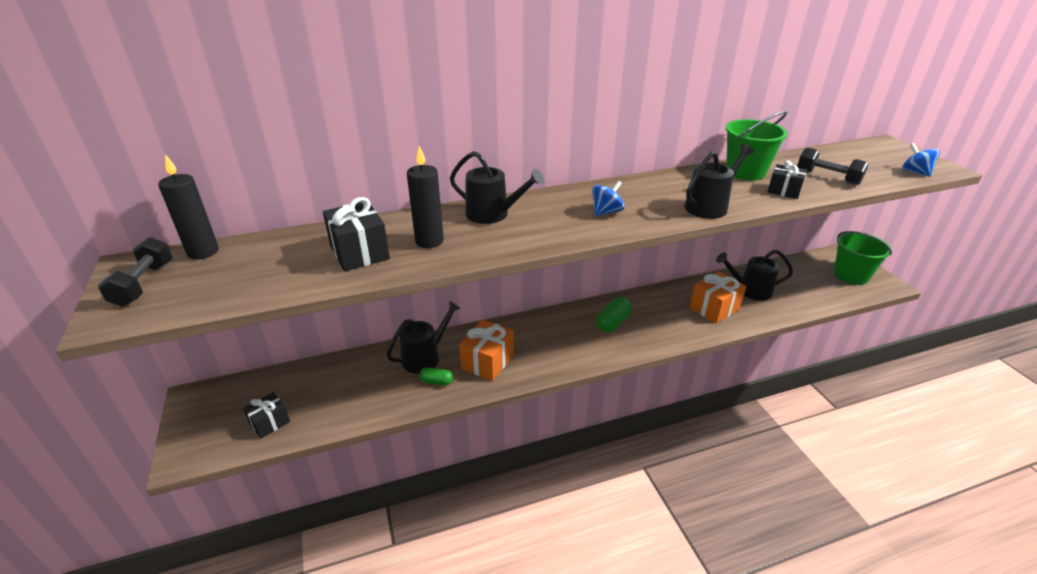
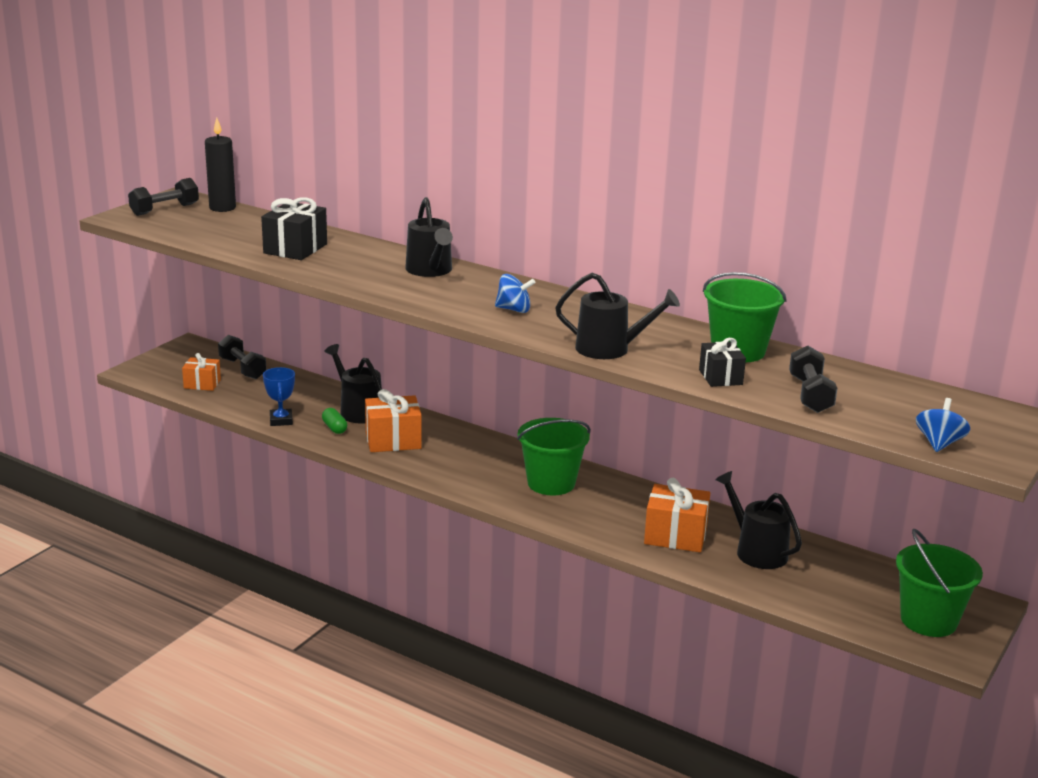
camera: 50 degrees right, 10 degrees down
black gift [243,392,290,438] -> orange gift [182,353,221,391]
black watering can [387,301,461,373] -> black watering can turned 135 degrees counterclockwise [324,344,382,424]
black candle [407,146,444,248] -> none
green capsule [597,297,632,332] -> green bucket [517,418,591,495]
none -> black dumbbell [218,335,266,379]
none -> blue trophy [263,367,295,426]

